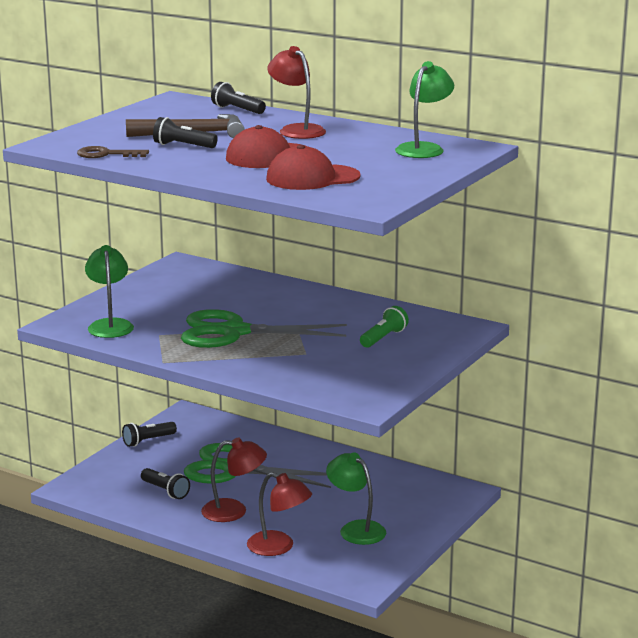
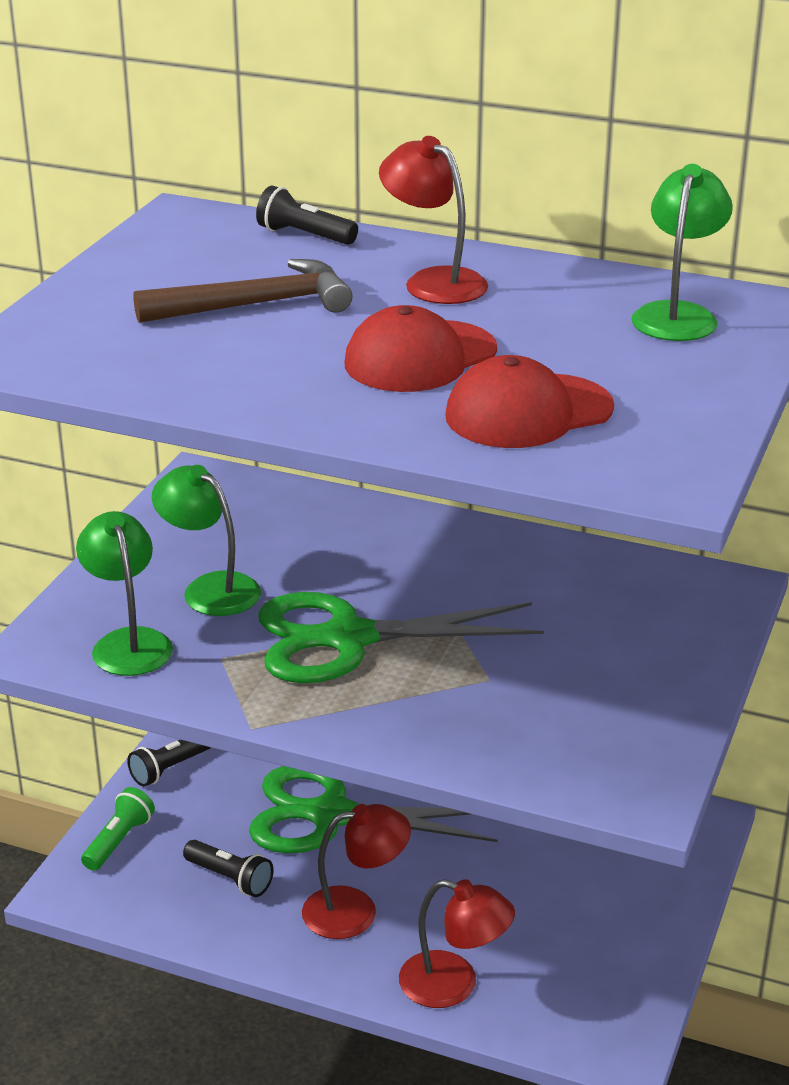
camera: 10 degrees left, 10 degrees up
brown key [77,146,149,158] -> none
black flashlight [153,117,218,148] -> none
green lamp [326,452,386,545] -> green lamp moved to [152,465,261,616]
green flashlight [360,306,409,348] -> green flashlight moved to [81,787,155,871]

